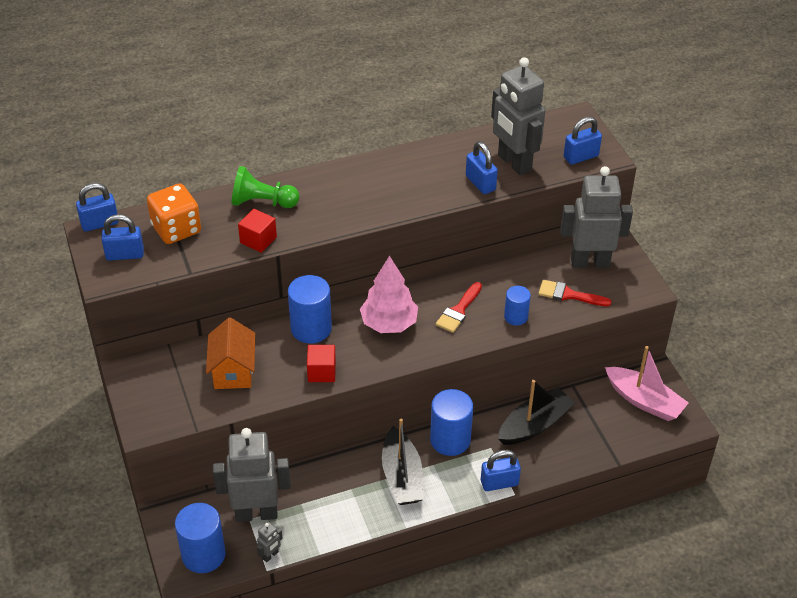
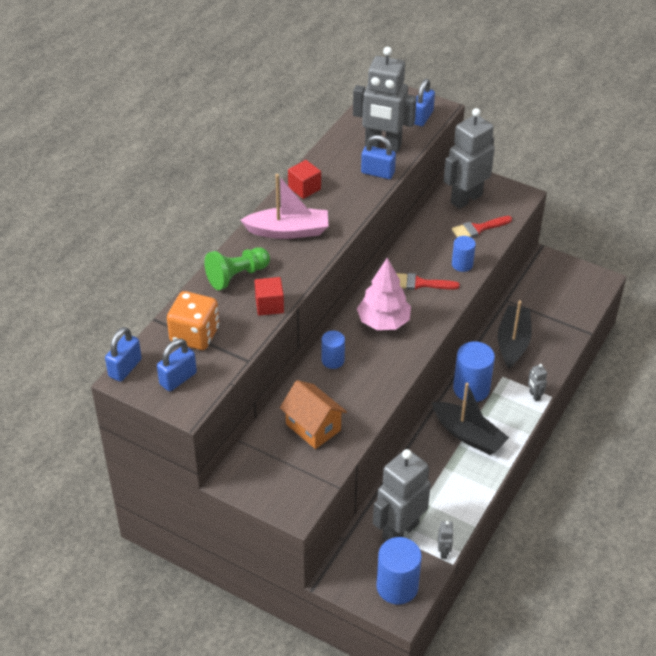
camera: 40 degrees left, 0 degrees up
blue cylinder [288,275,332,343] -> blue cylinder [322,331,345,369], size x0.59
red cube [307,345,336,382] -> red cube moved to [288,160,321,199]
red brush [436,282,482,333] -> red brush turned 105 degrees clockwise [396,273,460,290]
blue padlock [481,450,521,491] -> grey robot [528,364,547,401]
pink boat [605,346,689,421] -> pink boat moved to [240,174,328,239]

